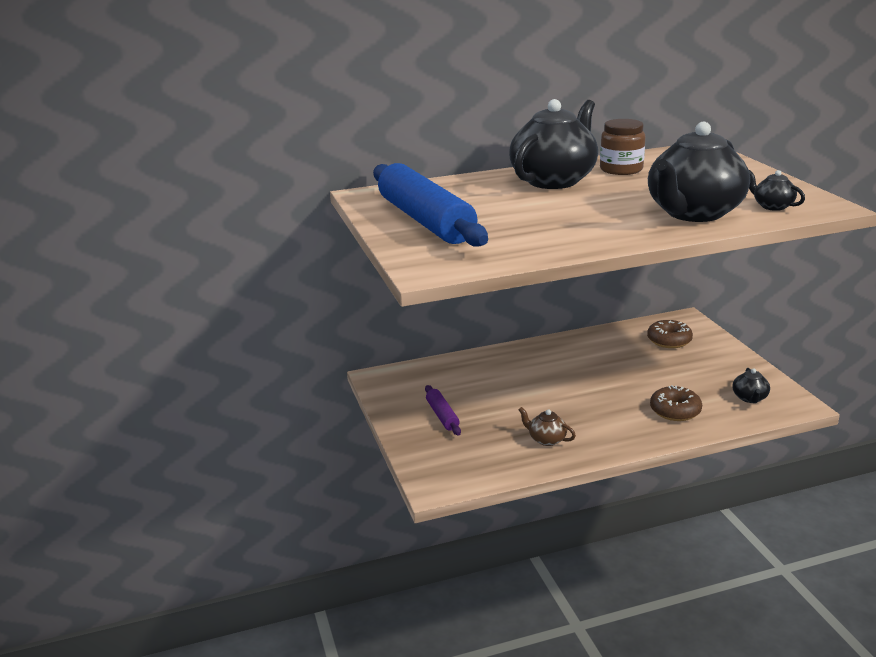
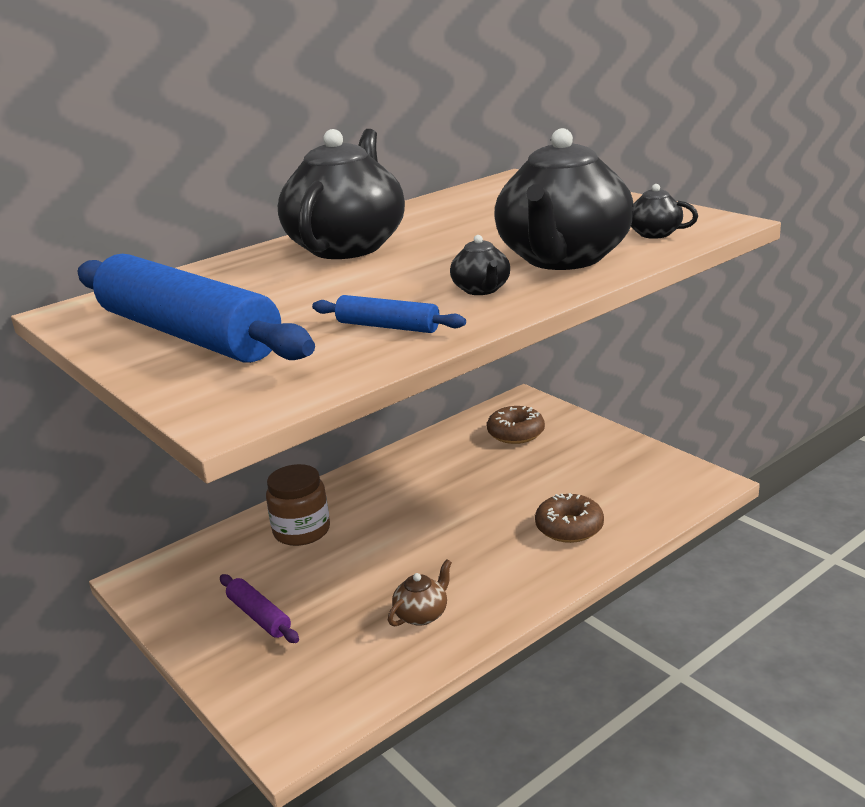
camera: 20 degrees left, 0 degrees up
brown teapot [518,407,576,446] -> brown teapot turned 120 degrees clockwise [388,559,452,626]
brown jar [600,119,645,175] -> brown jar moved to [266,464,330,546]
black teapot [733,368,770,403] -> black teapot moved to [450,235,510,295]
none -> blue rolling pin [312,295,466,333]

